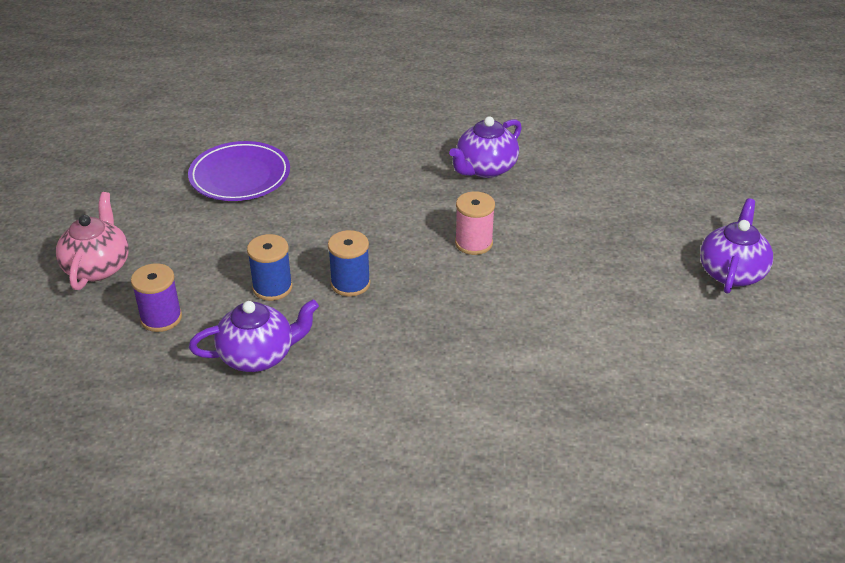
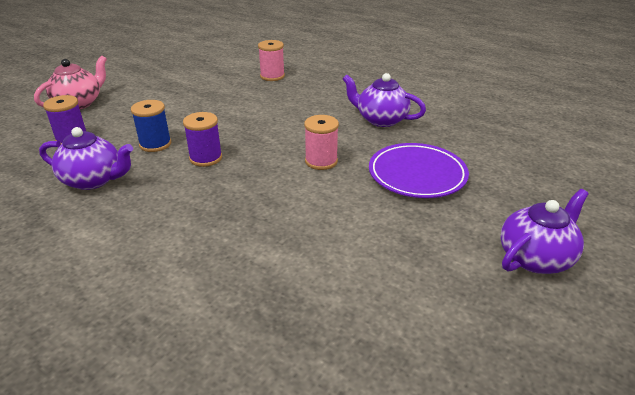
camera: 30 degrees right, 5 degrees down
purple plate [188,141,290,201] -> purple plate moved to [369,143,469,198]
blue spool [328,230,371,297] -> purple spool [183,112,222,167]
purple teapot [449,116,522,178] -> purple teapot turned 45 degrees clockwise [343,73,426,127]
none -> pink spool [258,40,285,81]

